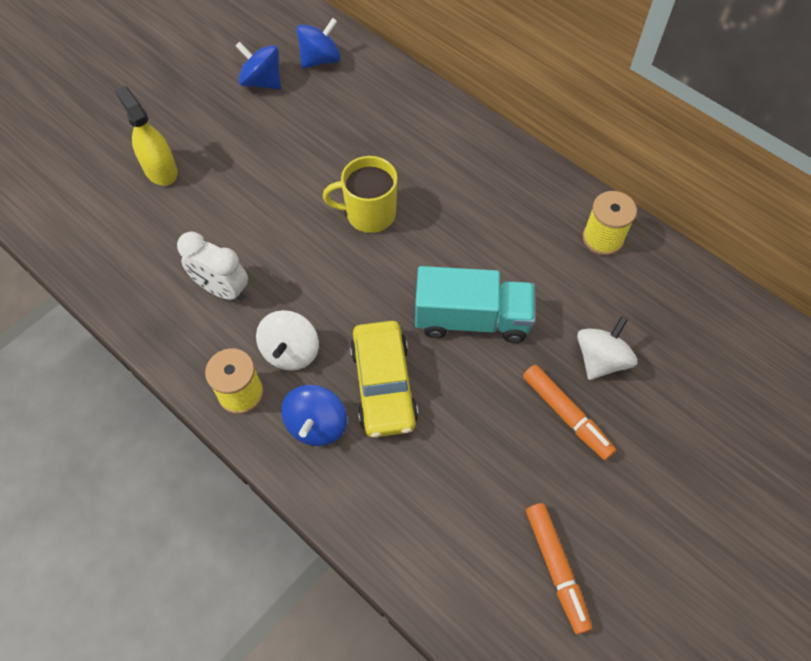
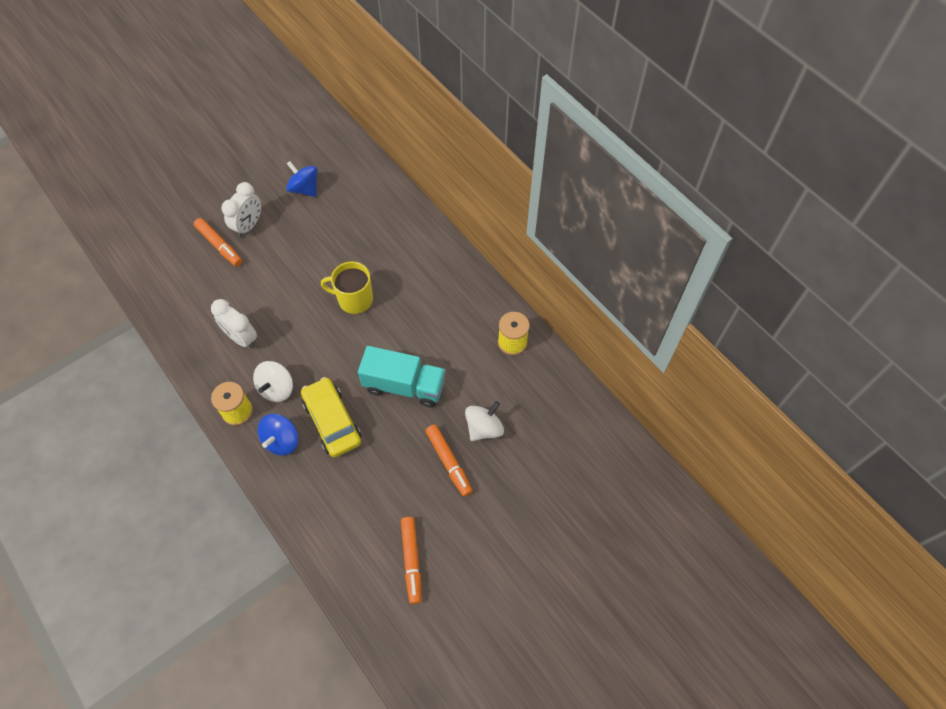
camera: 10 degrees right, 0 degrees up
yellow spray bottle [115,86,178,186] -> orange marker [194,218,242,267]
blue spinning top [296,18,341,69] -> none
yellow car [350,321,418,438] -> yellow car turned 150 degrees clockwise [301,377,361,458]
none -> white clock [221,182,261,237]

